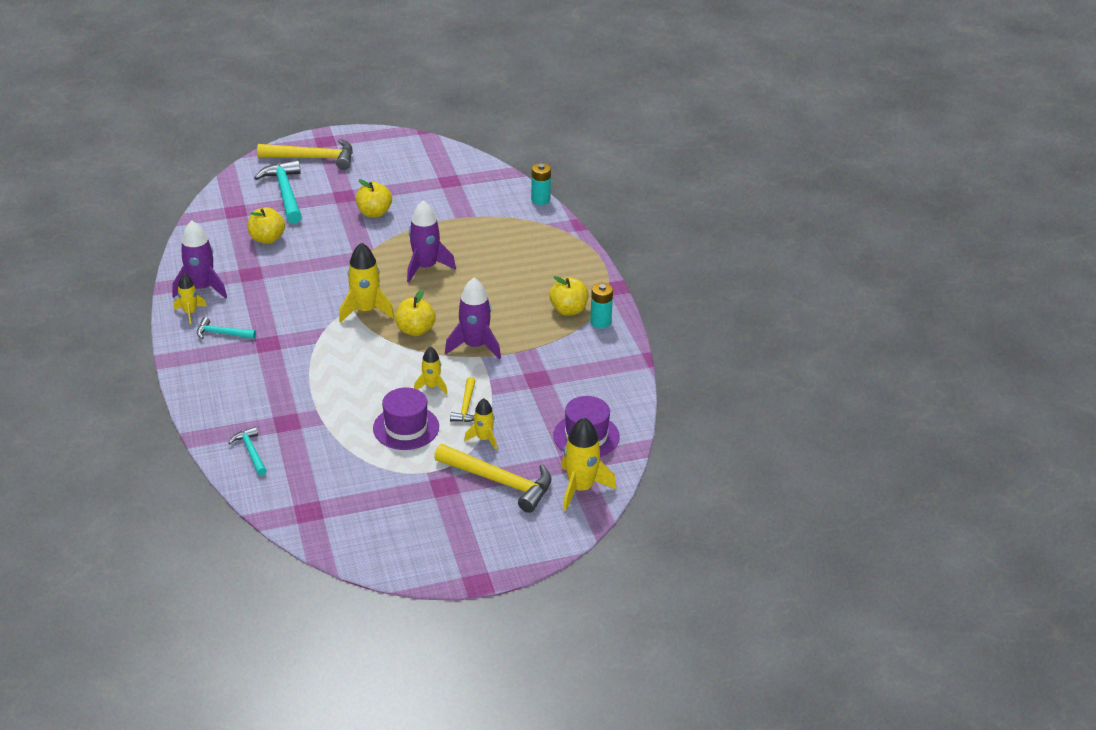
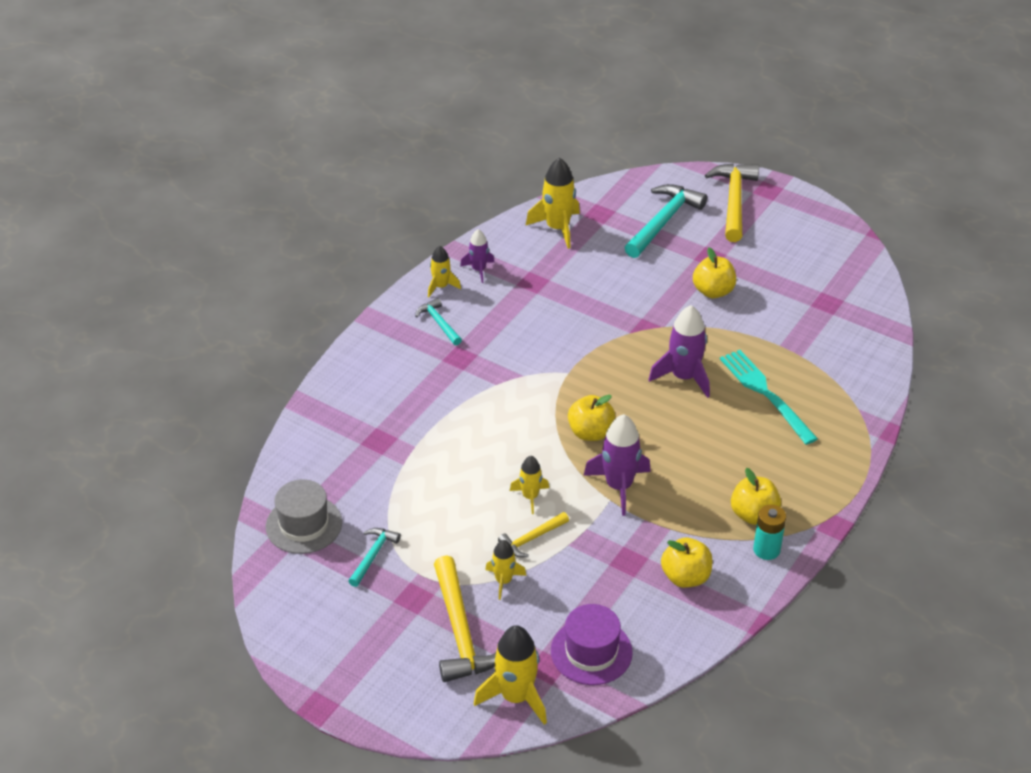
camera: 50 degrees right, 5 degrees up
purple rocket [172,221,227,299] -> purple rocket [460,229,494,283], size x0.59
turquoise hammer [229,427,267,476] -> turquoise hammer moved to [348,528,401,587]
yellow apple [248,207,285,244] -> yellow apple moved to [661,538,712,588]
yellow hammer [257,139,353,170] -> yellow hammer turned 135 degrees counterclockwise [705,163,759,242]
yellow rocket [339,242,395,323] -> yellow rocket moved to [525,157,580,249]
purple hat [373,388,439,450] -> none
turquoise battery [531,163,551,205] -> none
none -> grey hat [266,479,342,554]
none -> turquoise fork [720,350,818,445]

